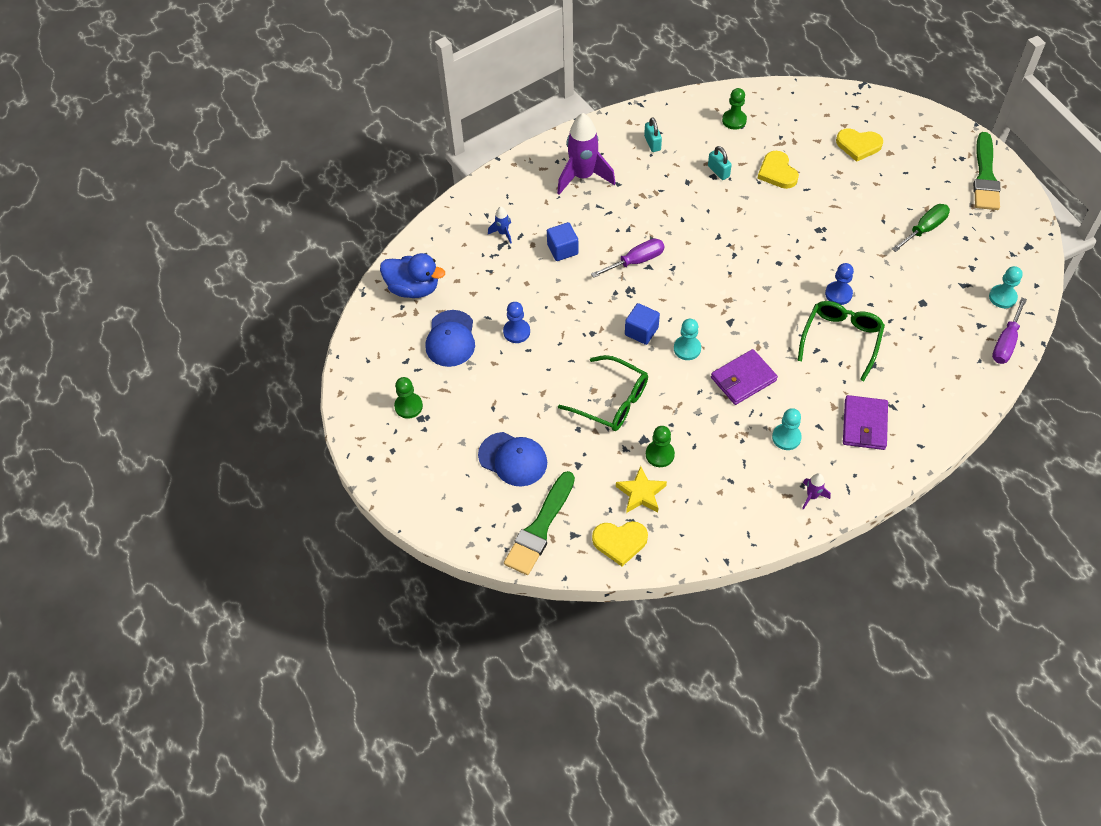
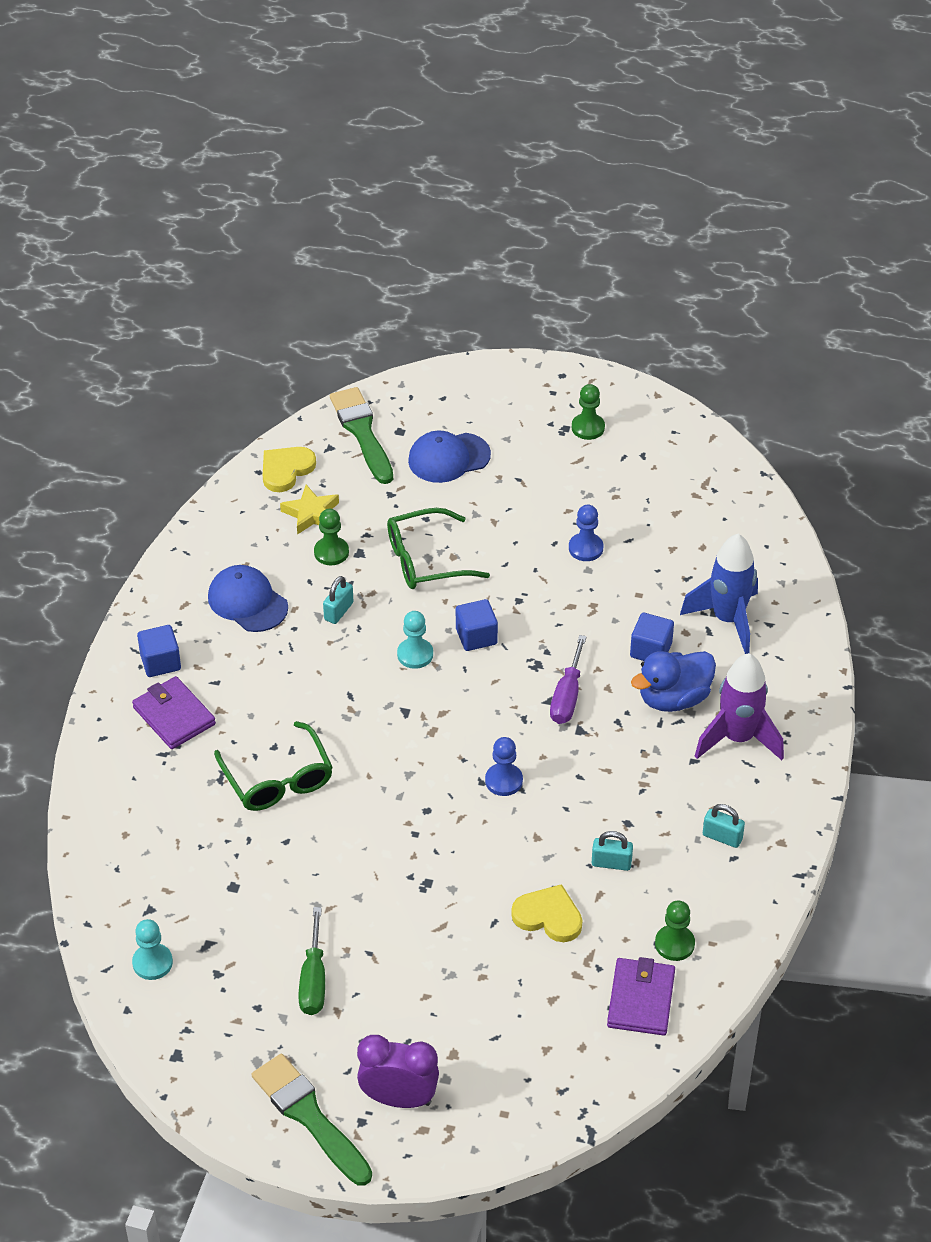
camera: 130 degrees right, 10 degrees down
blue duck [380,253,445,298] -> blue duck moved to [631,651,716,712]
blue cap [425,310,475,367] -> blue cap moved to [208,565,288,632]
blue rocket [488,207,512,244] -> blue rocket [680,534,758,654], size x2.22
purple wallet [711,349,778,405] -> purple wallet moved to [607,957,675,1036]
turquoise pawn [772,408,802,450] -> none
purple rocket [802,473,831,510] -> none
blue pawn [825,263,854,305] -> blue pawn moved to [485,737,523,796]
yellow heart [836,129,883,162] -> none
purple screwdriver [992,297,1027,364] -> none
none -> blue cube [137,625,181,677]
none -> turquoise padlock [323,576,353,624]
none -> purple clock [357,1035,439,1108]

